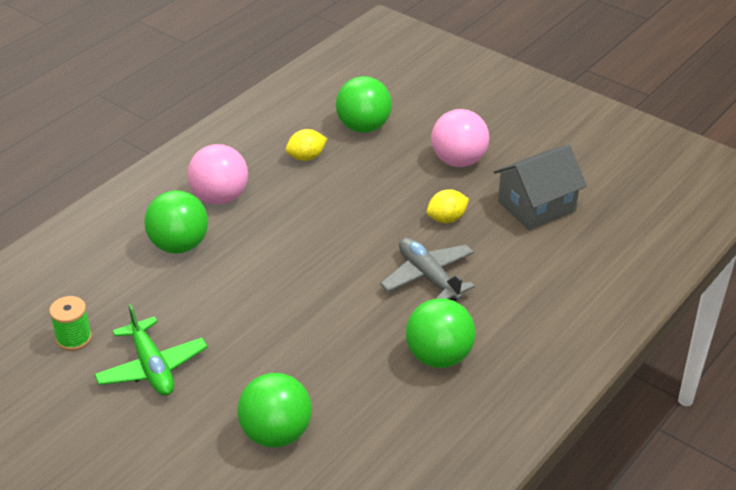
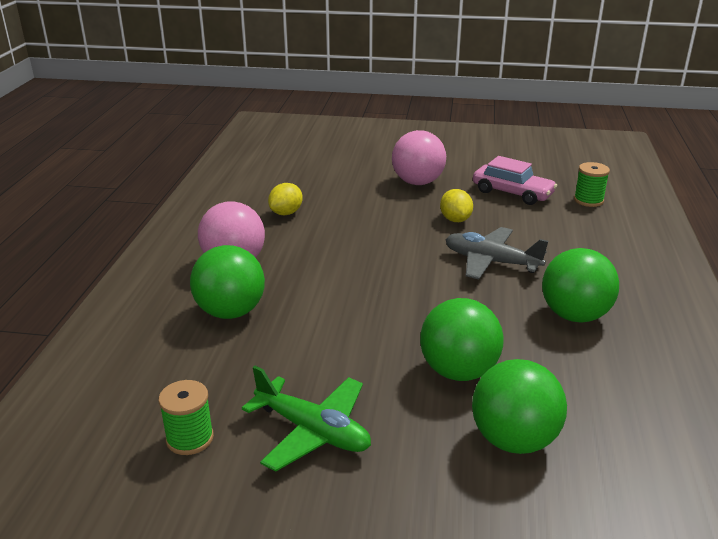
camera: 30 degrees left, 10 degrees down
green ball [336,76,392,133] -> green ball moved to [420,298,504,381]
yellow lemon [427,189,469,223] -> yellow lemon turned 45 degrees counterclockwise [440,189,473,222]
grey house [494,144,587,230] -> pink car [473,156,557,205]
none -> green spool [574,162,610,207]

